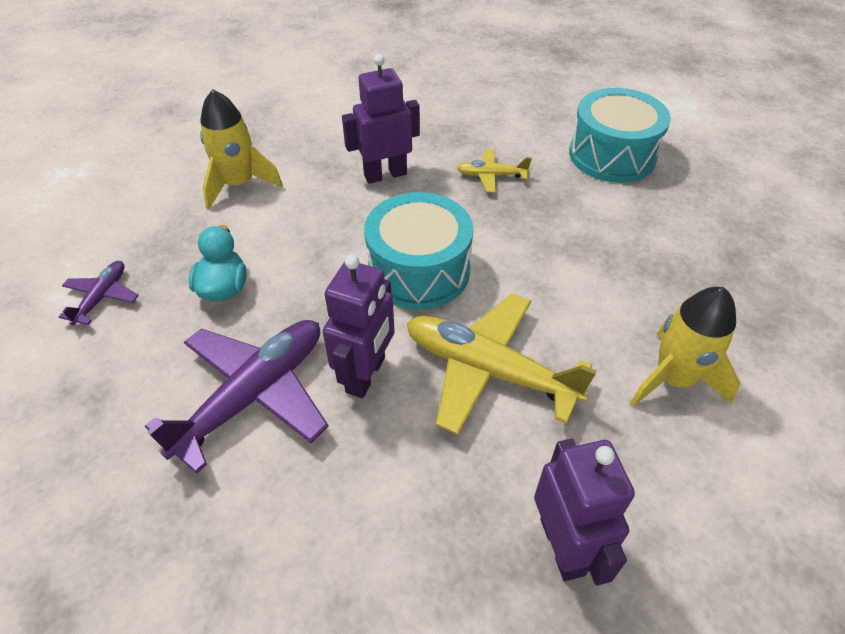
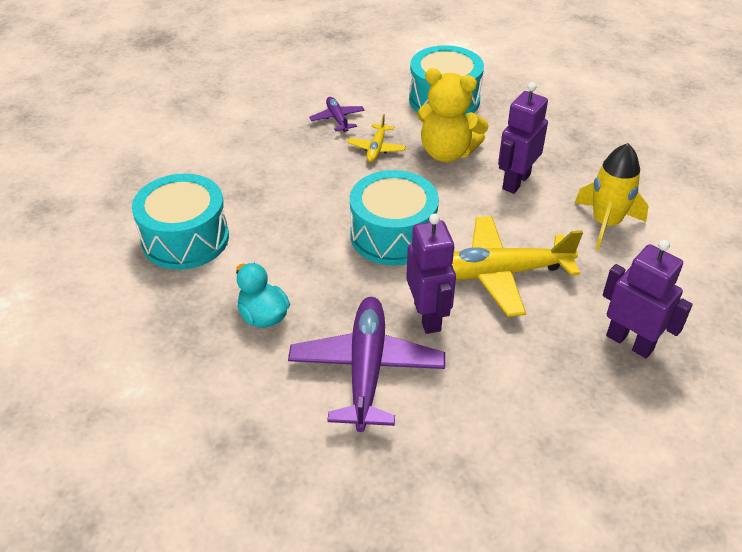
camera: 35 degrees left, 5 degrees down
purple plane [59,261,139,325] -> purple plane moved to [309,97,365,132]
yellow rocket [200,89,283,209] -> turquoise drum [132,174,229,270]
purple robot [342,54,420,184] -> purple robot moved to [498,82,548,194]
yellow plane [457,149,532,193] -> yellow plane turned 45 degrees counterclockwise [347,114,406,162]
none -> yellow teddy bear [417,68,489,162]

